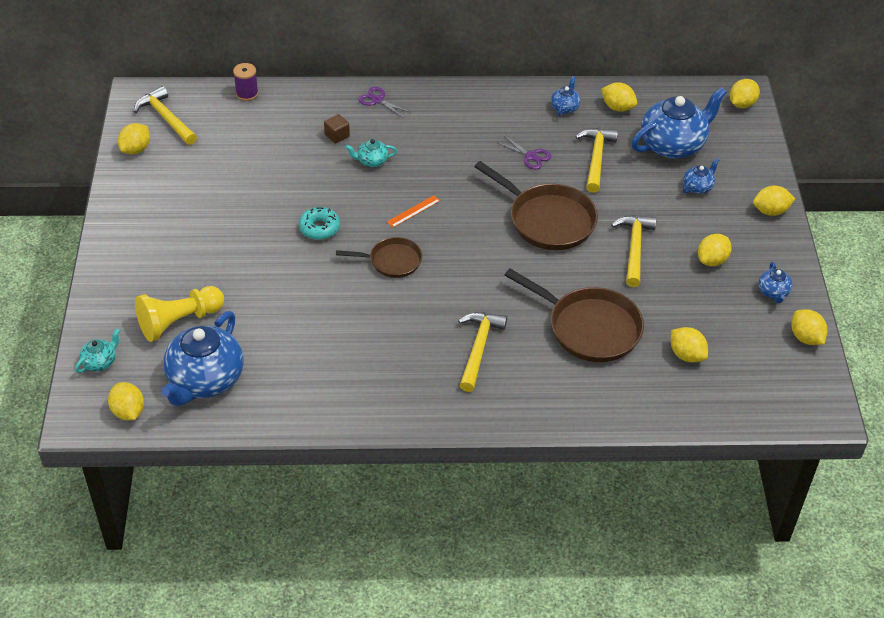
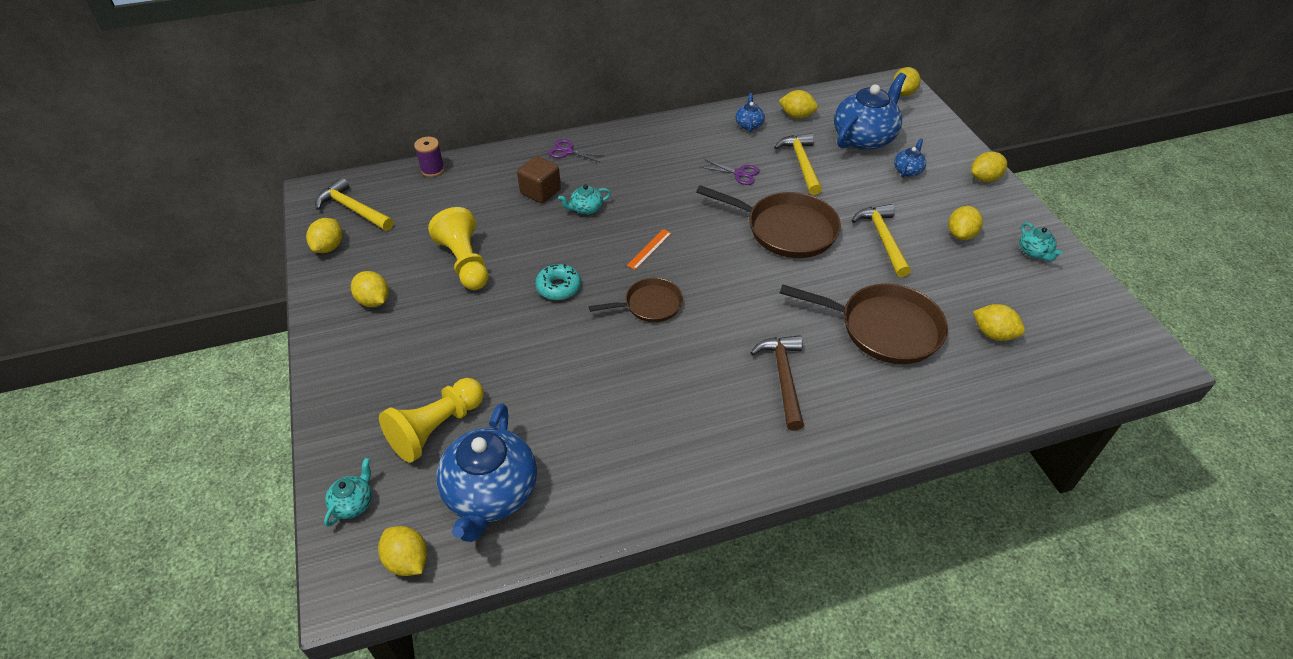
camera: 15 degrees left, 0 degrees up
brown cube [324,114,350,144] -> brown cube [517,156,561,203], size x1.54
yellow hammer [458,312,507,392] -> brown hammer [750,335,804,431]
blue teapot [758,262,793,303] -> turquoise teapot [1019,222,1062,261]
yellow lemon [791,309,827,345] -> yellow lemon moved to [351,271,389,307]
none -> yellow pawn [428,207,489,290]

